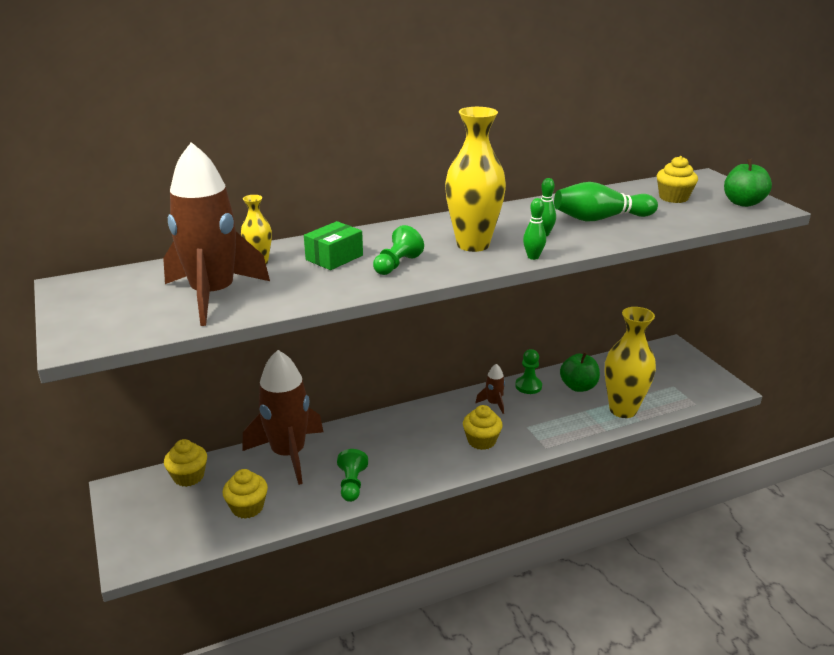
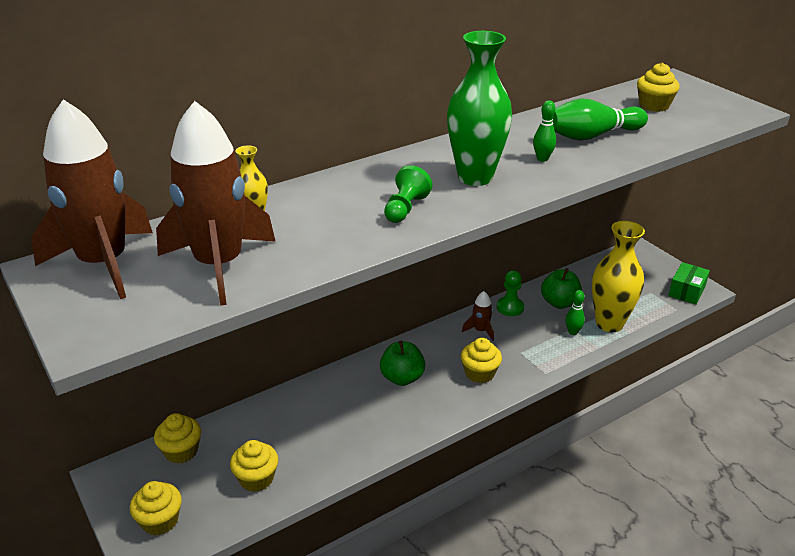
camera: 10 degrees left, 5 degrees up
brown rocket [242,350,323,485] -> brown rocket moved to [31,99,153,299]
green box [304,221,363,270] -> green box moved to [668,262,710,305]
green pawn [337,449,368,502] -> none
yellow vase [445,107,506,252] -> green vase [447,31,512,186]
green bowling pin [523,198,546,260] -> green bowling pin moved to [565,290,585,335]
green apple [724,159,772,207] -> green apple moved to [380,341,425,386]
none -> yellow cupcake [130,481,182,536]

